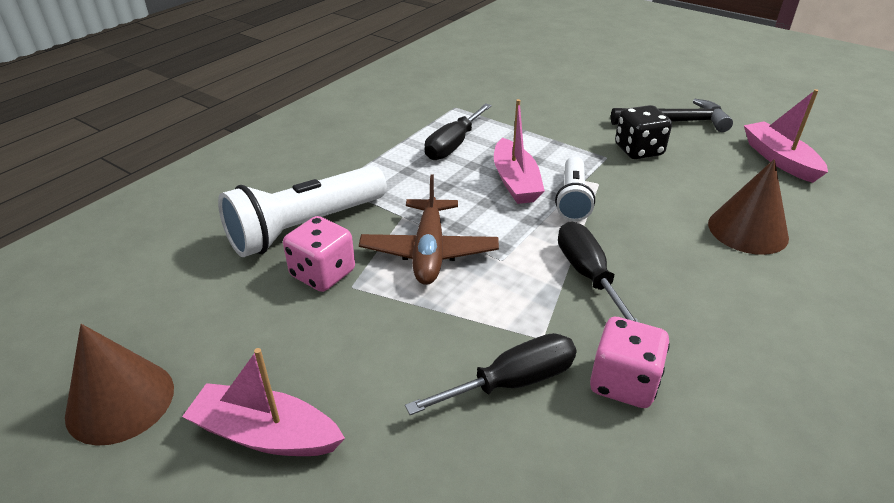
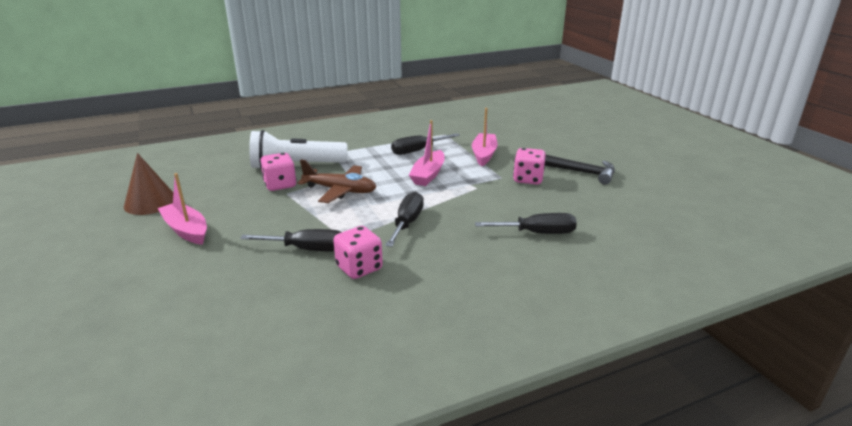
camera: 30 degrees right, 10 degrees down
brown plane [359,174,499,285] -> brown plane turned 105 degrees counterclockwise [298,159,376,203]
white flashlight [555,156,595,221] -> none
black dice [615,105,672,159] -> pink dice [513,148,546,184]
brown cone [708,159,789,255] -> black screwdriver [475,213,577,234]
pink boat [744,89,828,183] -> pink boat moved to [472,108,497,166]

